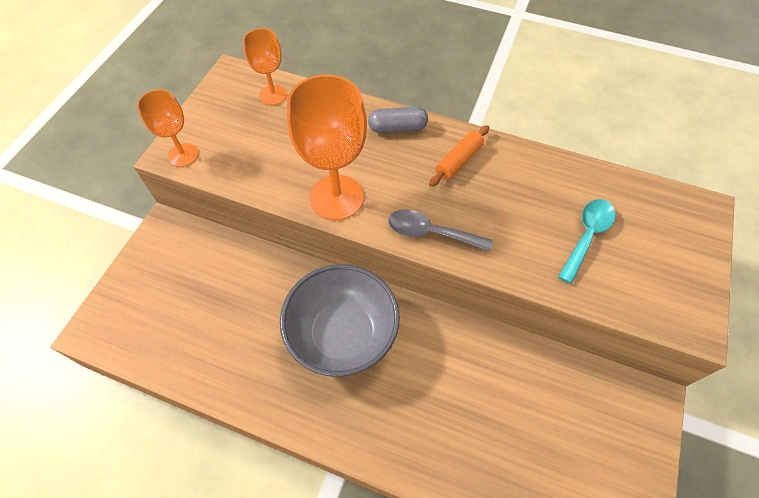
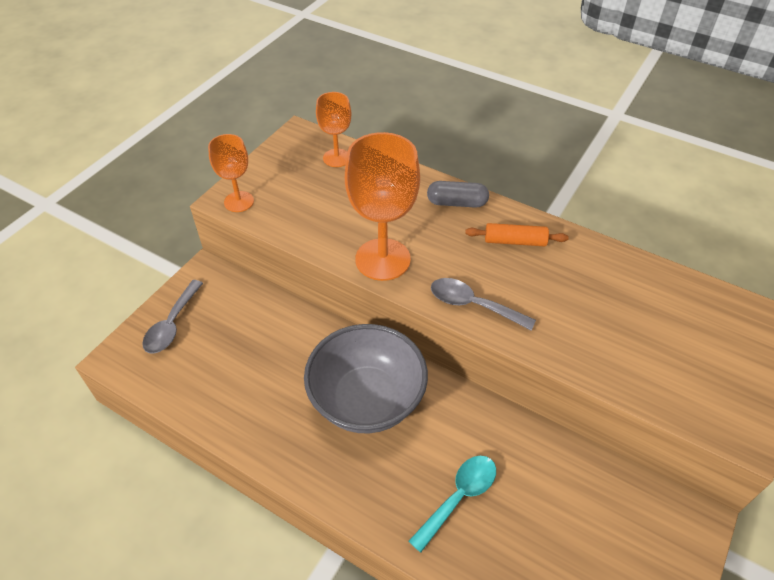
camera: 10 degrees right, 10 degrees down
orange rolling pin [429,125,489,187] -> orange rolling pin turned 45 degrees clockwise [465,223,569,246]
turquoise spoon [558,199,615,284] -> turquoise spoon moved to [409,456,496,553]
none -> grey spoon [142,280,203,354]

